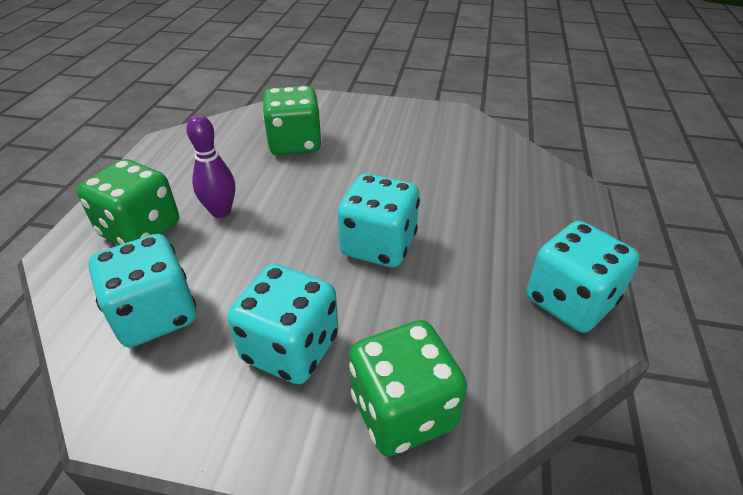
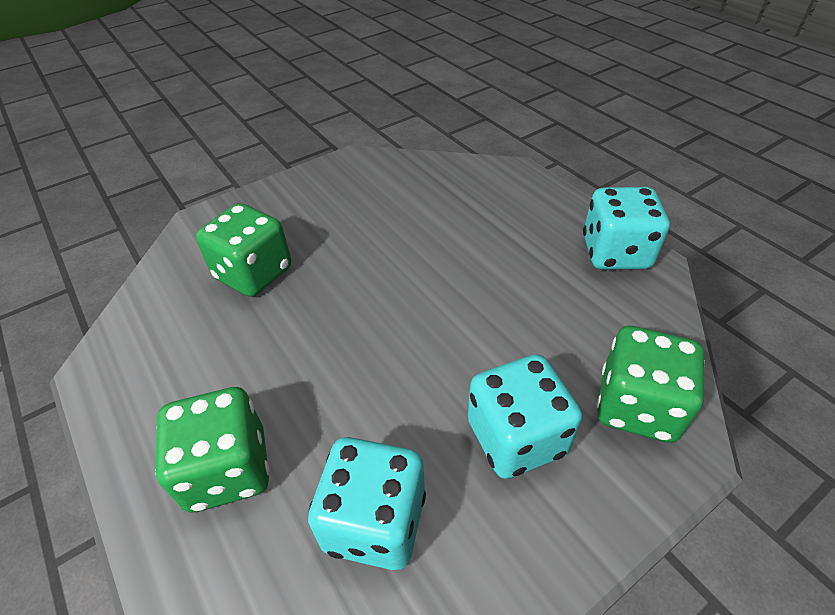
camera: 45 degrees left, 5 degrees up
purple bowling pin [186,115,235,218] -> none
turquoise dice [337,174,420,267] -> none

